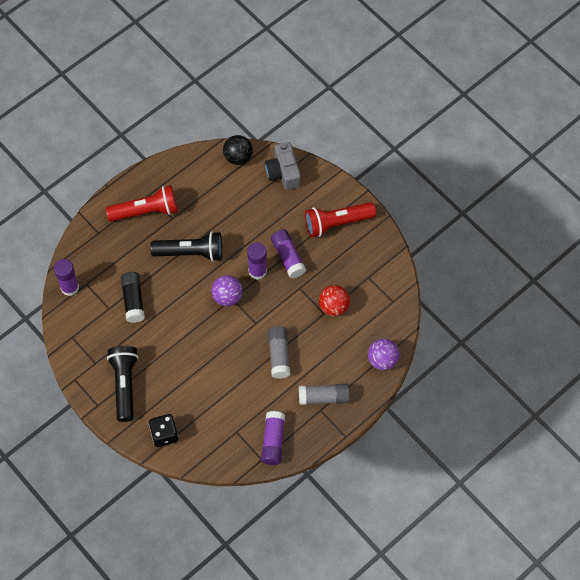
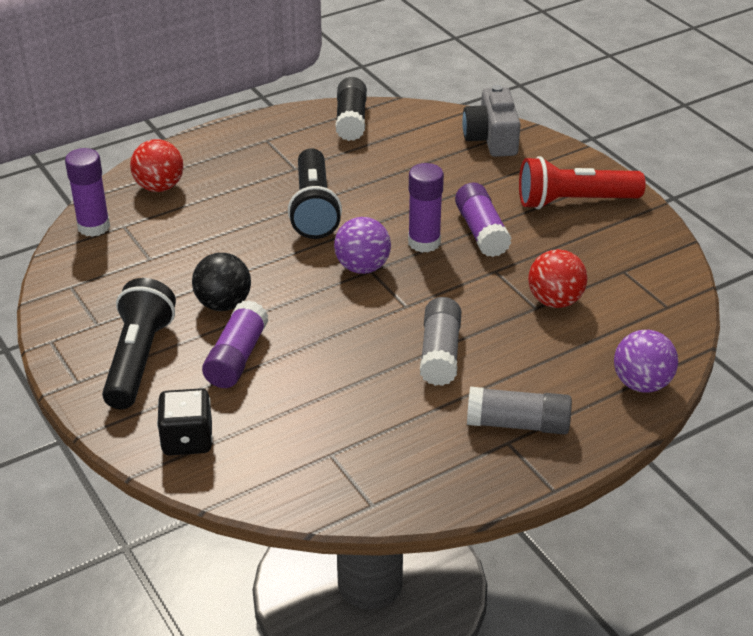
camera: 10 degrees right, 25 degrees down
red flashlight [106,185,178,222] -> none
black glue stick [121,272,145,323] -> black glue stick moved to [335,77,367,141]
black flashlight [150,231,222,262] -> black flashlight turned 75 degrees clockwise [288,148,342,239]
black ball [223,135,253,165] -> black ball moved to [192,253,251,311]
purple glue stick [261,411,285,465] -> purple glue stick moved to [202,300,269,388]
none -> red ball [130,139,183,192]

